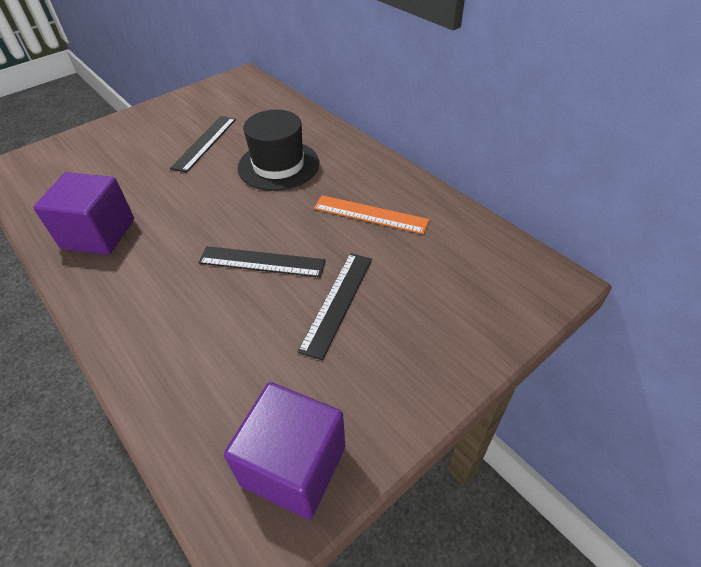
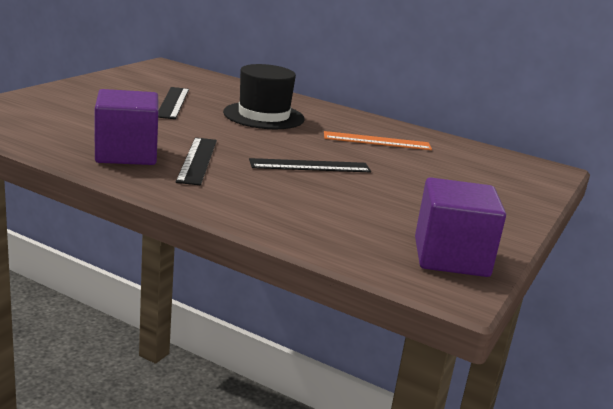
camera: 25 degrees left, 25 degrees down
black ruler [298,253,372,360] -> black ruler moved to [176,137,217,185]

